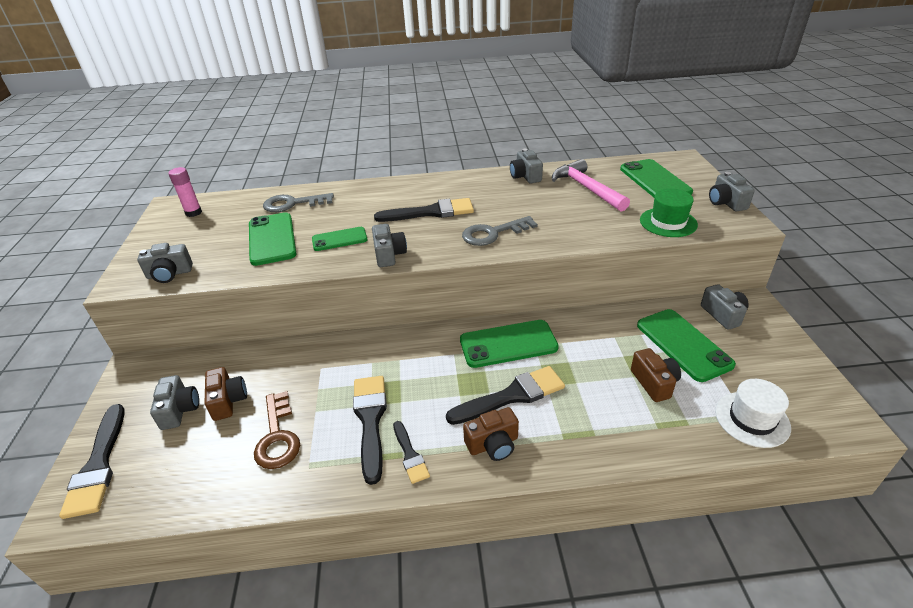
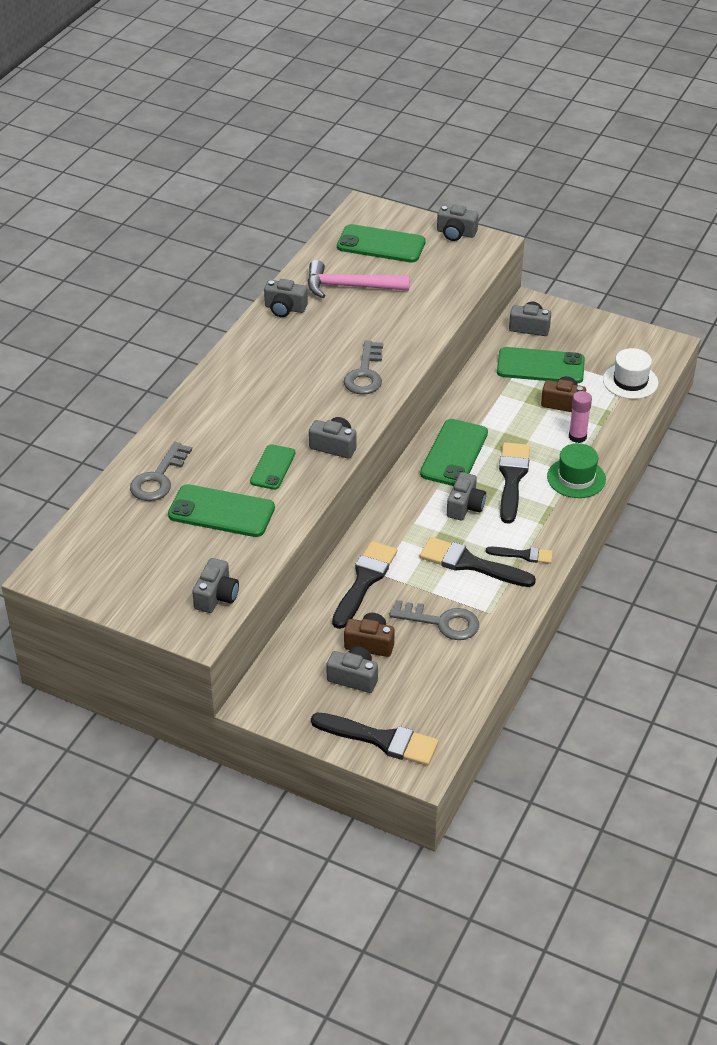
camera: 60 degrees left, 5 degrees up
pink glue stick [169,167,202,217] -> pink glue stick moved to [569,391,592,443]
brown key [254,391,300,469] -> grey key [389,600,479,640]
black brush [374,198,474,222] -> black brush moved to [332,541,397,629]
brown camera [463,407,519,461] -> none
green hat [640,189,698,237] -> green hat moved to [547,443,606,498]
none -> grey camera [447,472,486,520]

